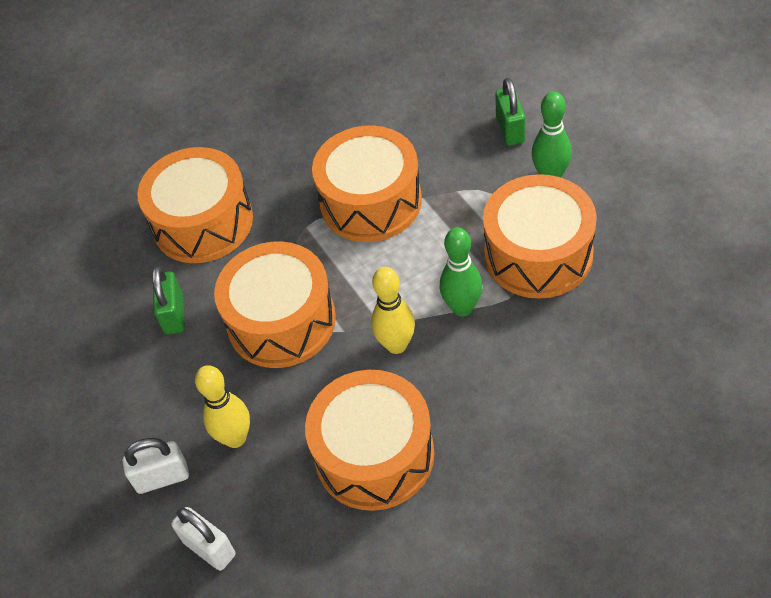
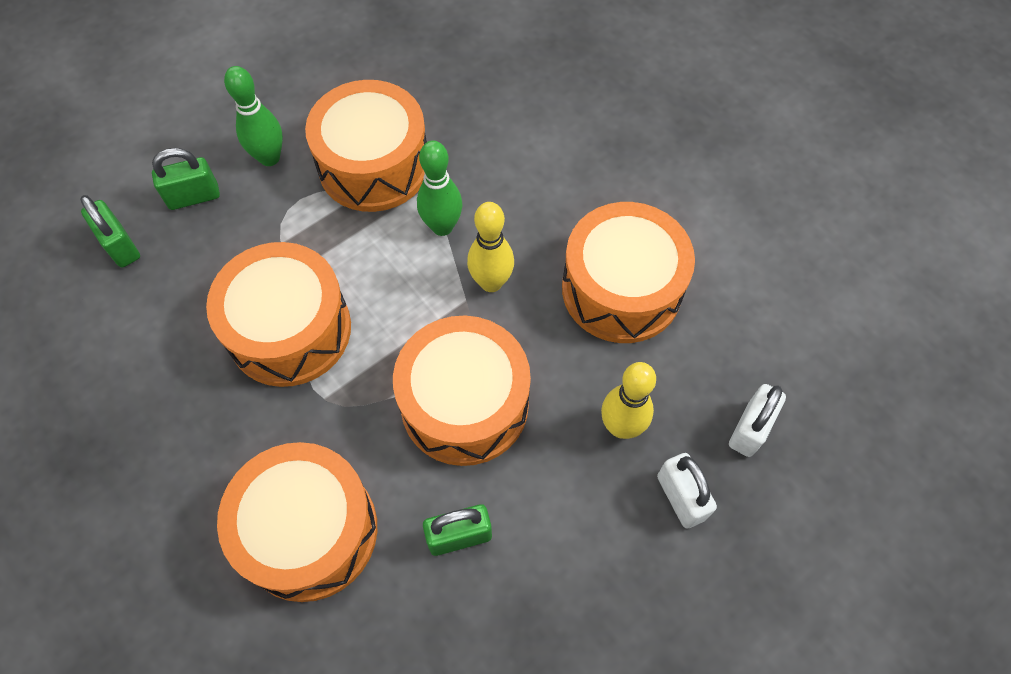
camera: 105 degrees left, 10 degrees up
none -> green padlock [80,195,140,268]

